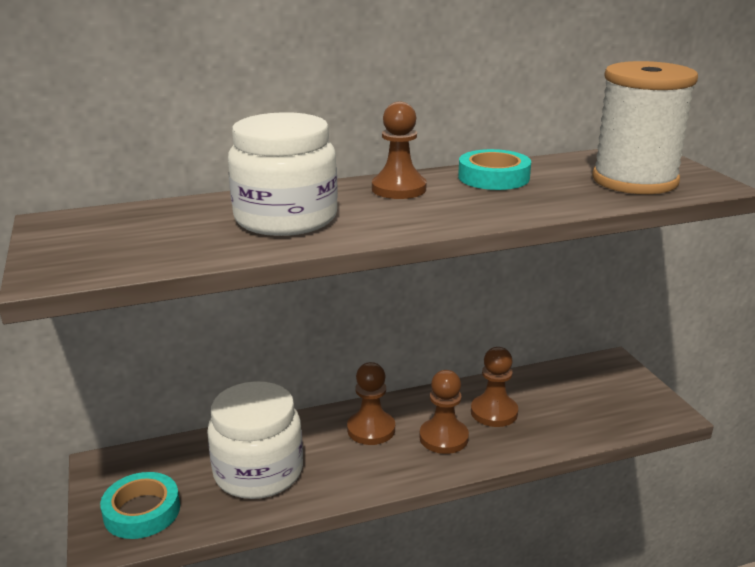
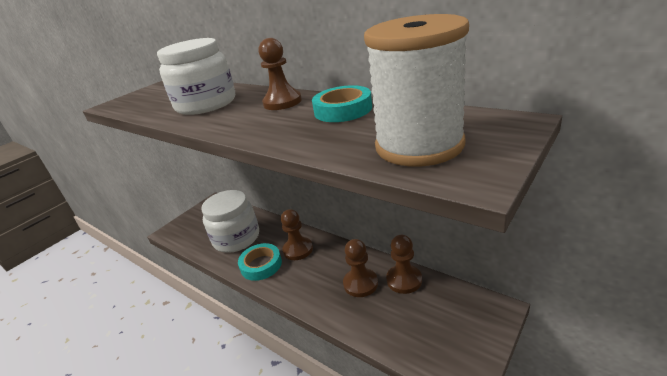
camera: 60 degrees right, 5 degrees up
turquoise tape [100,472,180,539] -> turquoise tape moved to [238,243,282,281]
brown pawn [419,370,469,454] -> brown pawn moved to [386,235,422,294]

